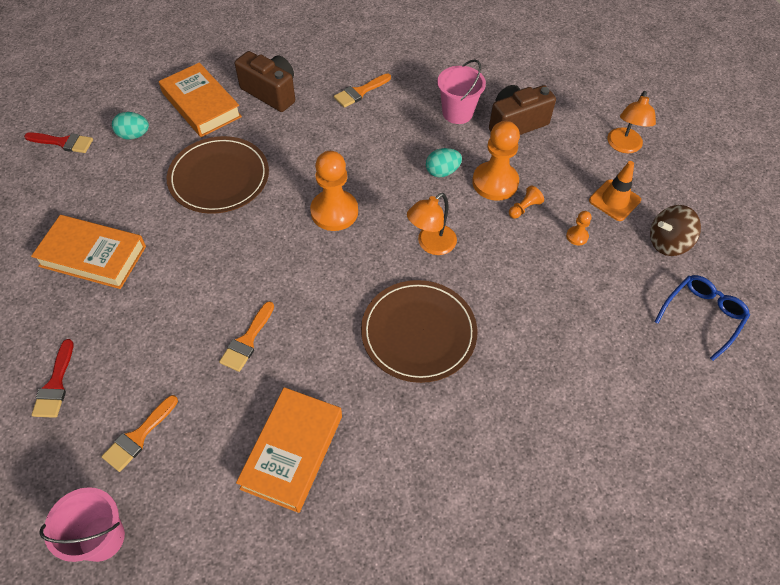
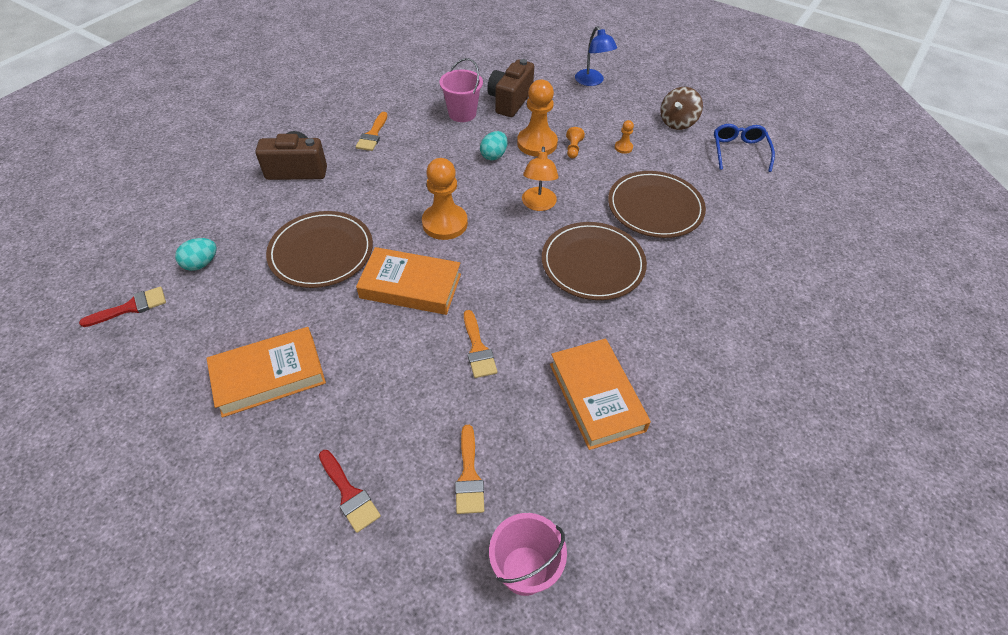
camera: 40 degrees left, 5 degrees down
orange book [159,63,242,137] -> orange book moved to [356,247,461,315]
orange traffic cone [589,161,641,221] -> none
orange lamp [607,91,656,153] -> blue lamp [575,26,617,86]
none -> brown plate [608,171,706,238]

